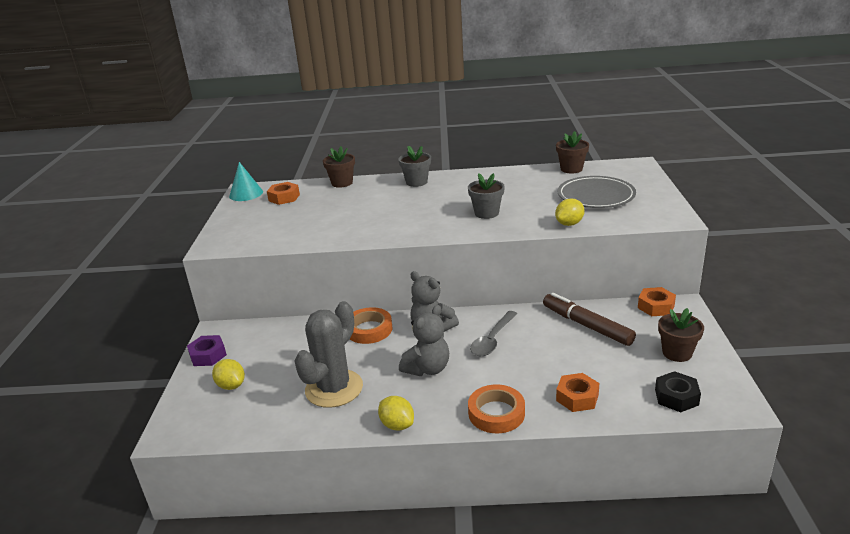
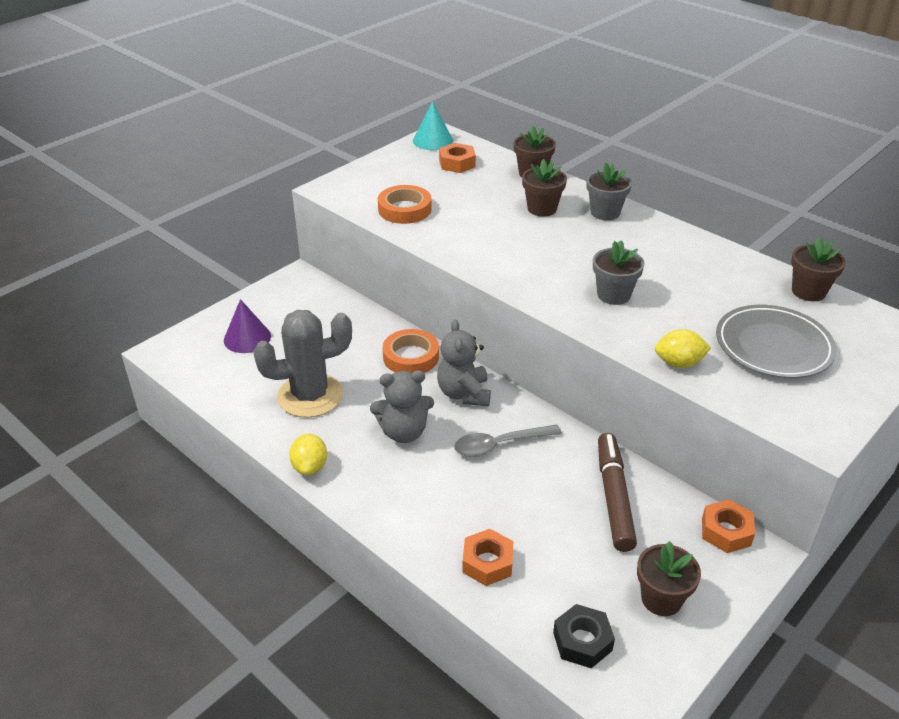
camera: 40 degrees right, 10 degrees up
purple nut [187,335,227,366] -> none
yellow lemon [212,359,245,390] -> purple cone [224,299,271,353]
orange tape [468,384,525,433] -> orange tape moved to [378,185,432,224]
none -> brown flower pot [522,159,567,217]

